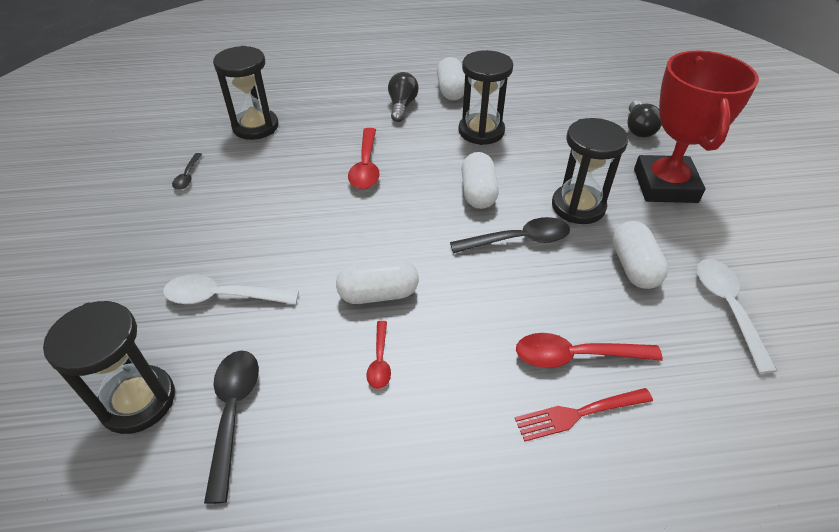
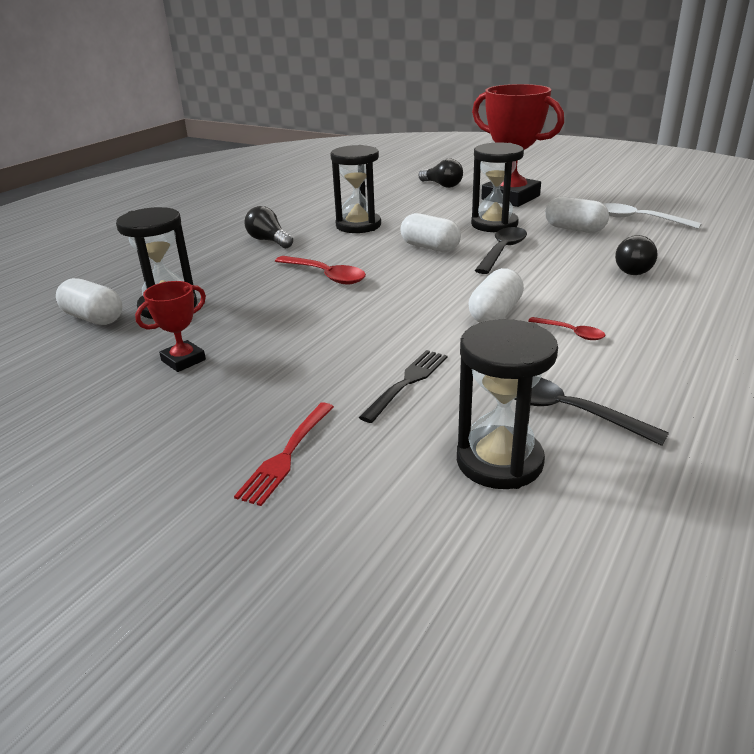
camera: 50 degrees left, 15 degrees down
white spoon [163,274,299,304] -> black fork [359,350,448,423]
black spoon [172,153,202,190] -> red trophy [135,281,206,372]
white capsule [437,57,465,100] -> white capsule moved to [56,278,122,325]
red fork [515,388,653,442] -> red fork moved to [234,403,334,506]
red spoon [516,333,663,368] -> black light bulb [615,235,658,275]

